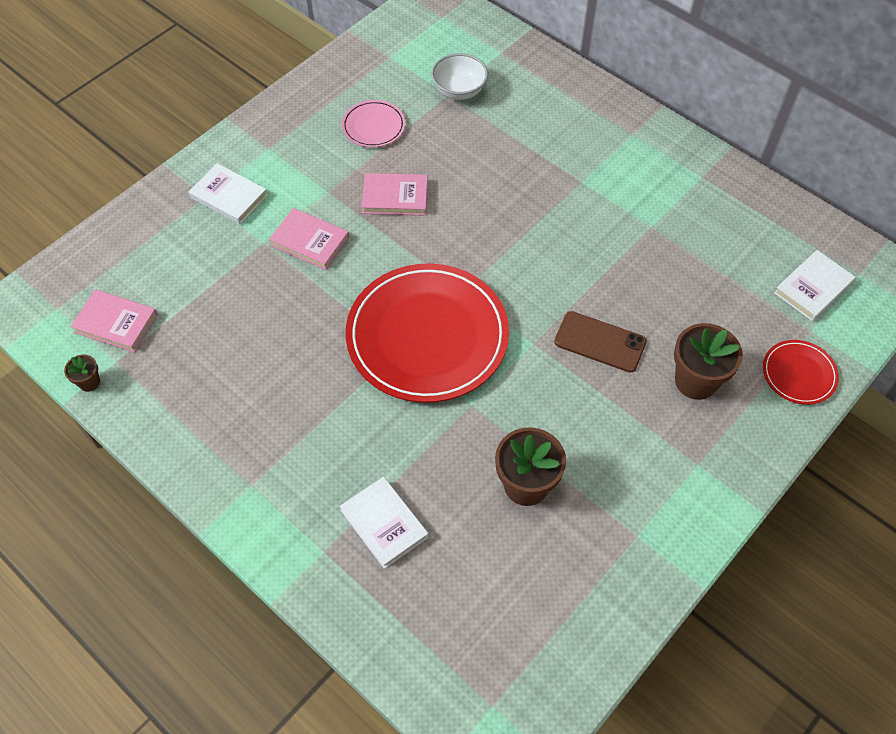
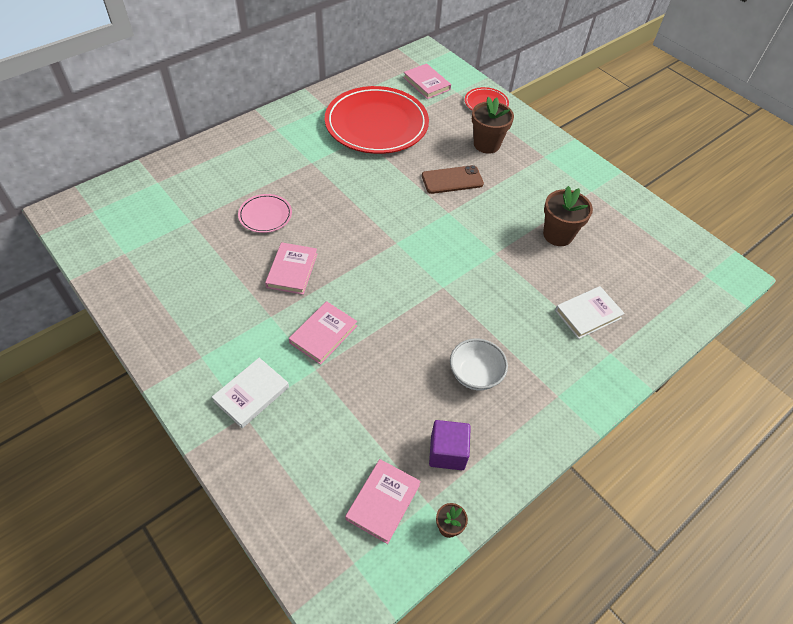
camera: 85 degrees left, 5 degrees down
pink plate [342,100,405,147] -> pink plate moved to [238,194,292,233]
red plate [346,263,509,403] -> red plate moved to [325,86,429,154]
white bowl [431,53,488,100] -> white bowl moved to [450,339,508,390]
brown phone [554,311,647,372] -> brown phone turned 45 degrees clockwise [422,165,484,194]
white book [774,250,855,321] -> pink book [403,63,451,99]
none -> purple cube [429,420,471,470]

